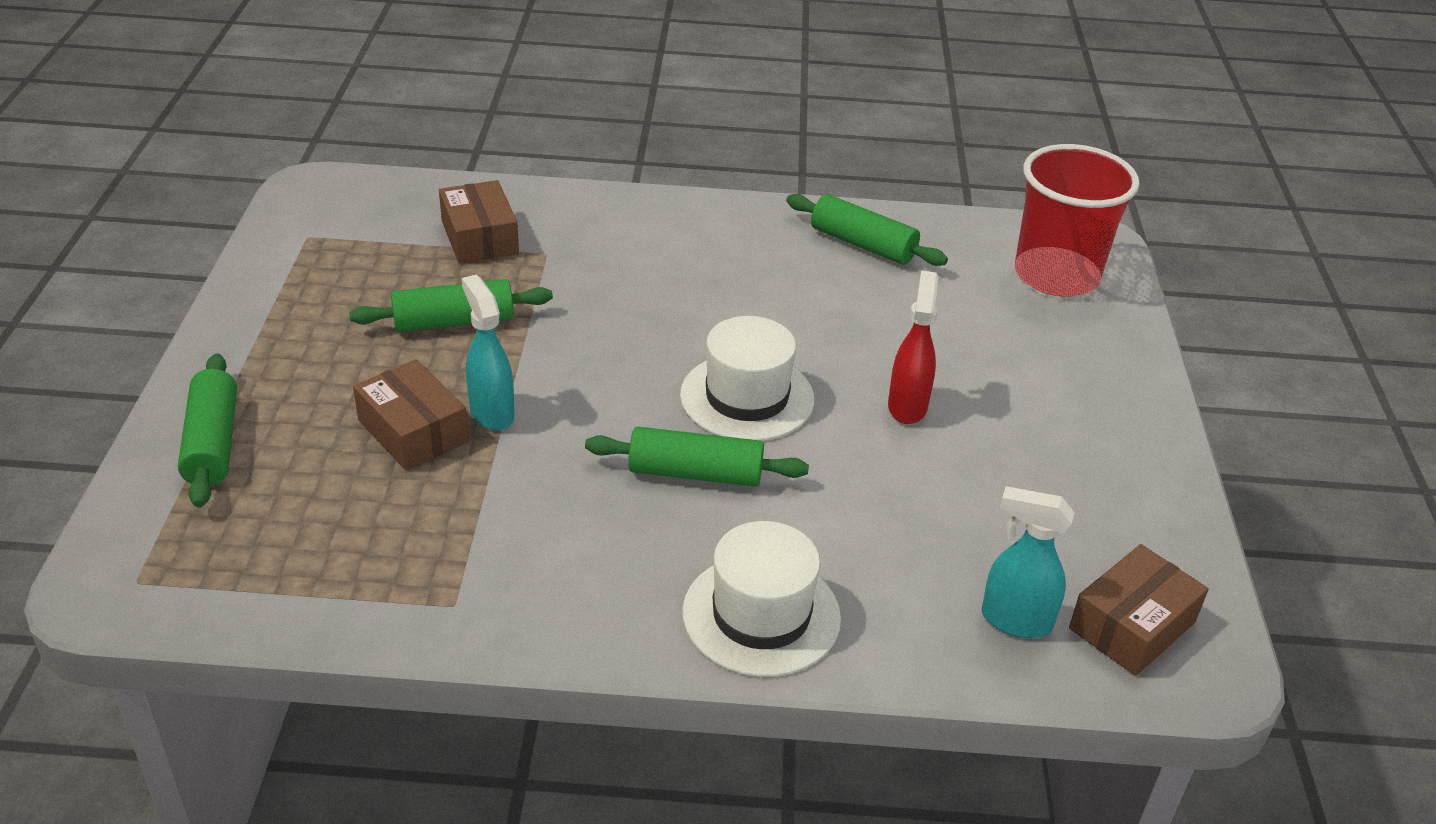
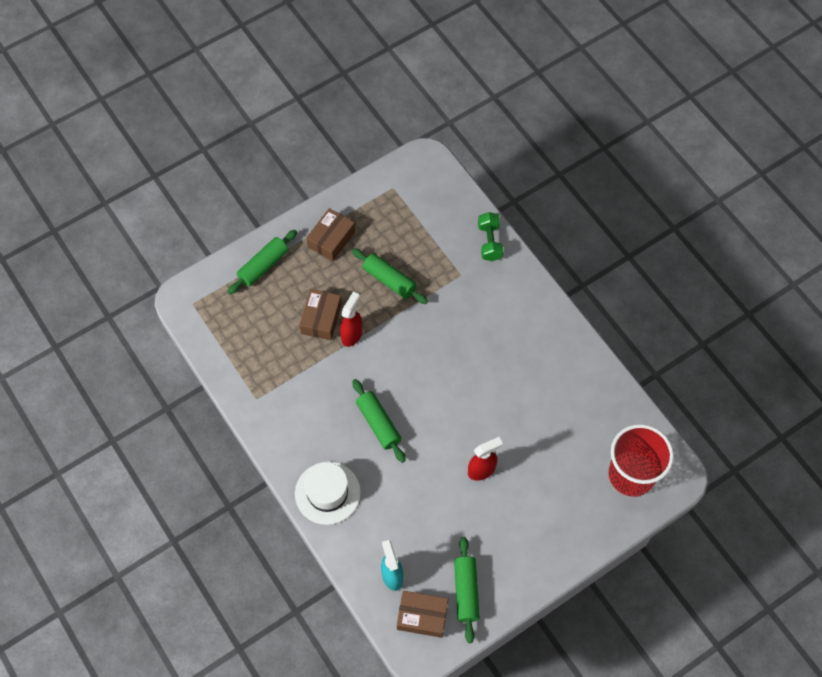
camera: 55 degrees right, 25 degrees up
brown box [439,180,519,264] -> brown box moved to [306,208,355,261]
turquoise spray bottle [462,274,514,431] -> red spray bottle [340,292,362,347]
white hat [680,316,814,441] -> none
green rolling pin [786,194,948,266] -> green rolling pin moved to [454,537,480,643]
none -> green dumbbell [478,212,503,261]

